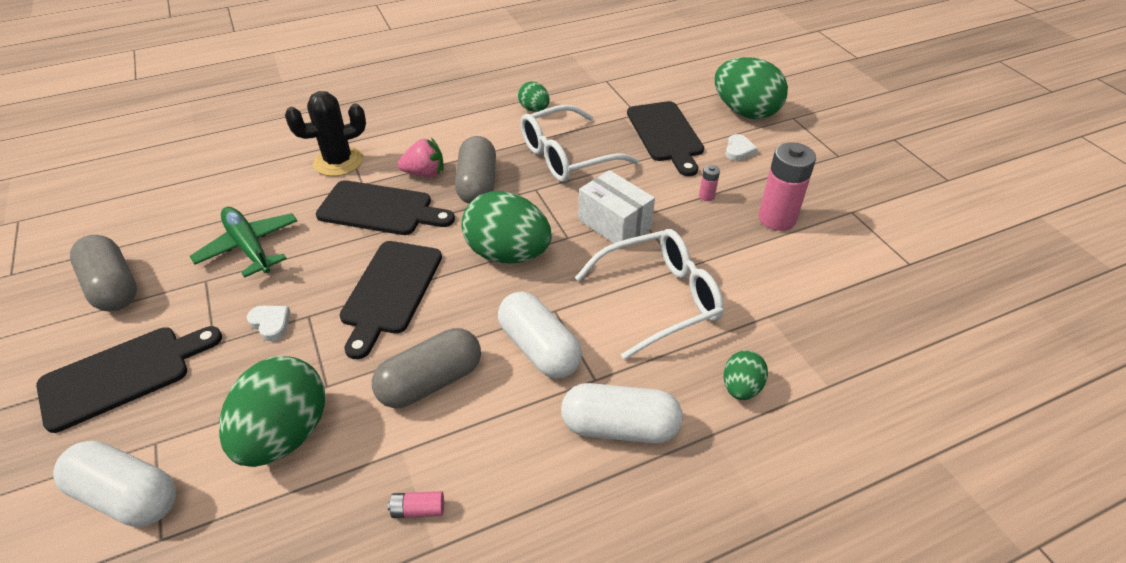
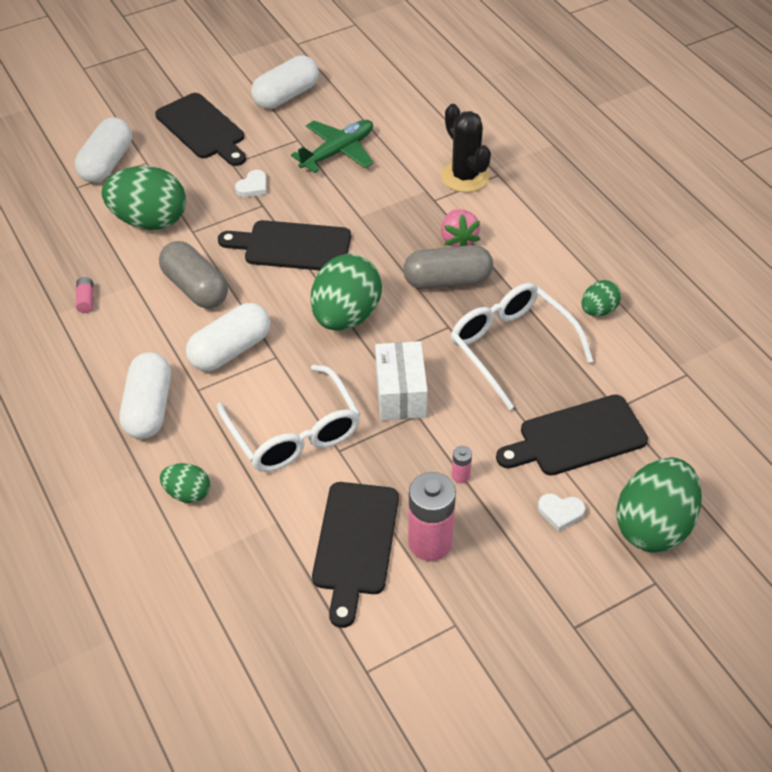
camera: 85 degrees right, 5 degrees up
grey capsule [70,235,137,312] -> white capsule [251,56,319,109]
black cutting board [316,180,455,235] -> black cutting board moved to [312,482,399,628]
white box [578,170,655,249] -> white box turned 45 degrees counterclockwise [375,341,428,421]

